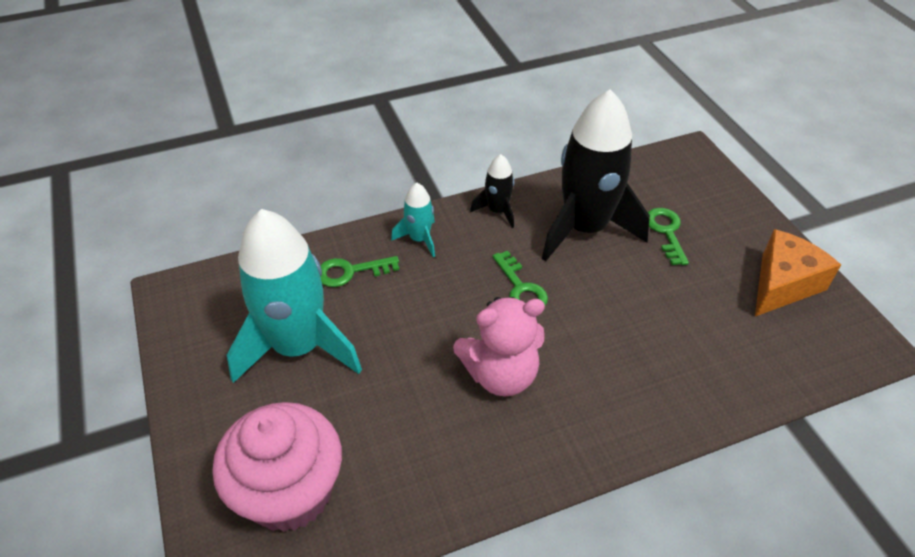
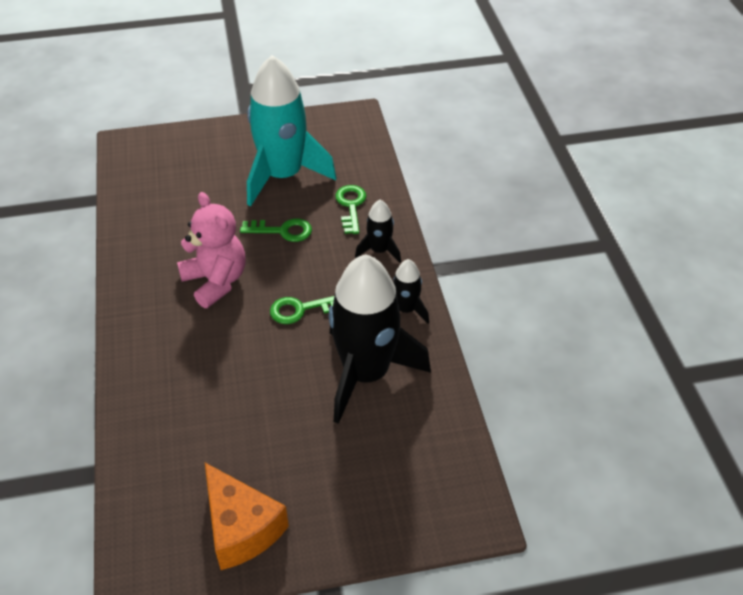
camera: 100 degrees right, 0 degrees up
pink cupcake [212,402,342,532] -> none
turquoise rocket [391,182,435,257] -> black rocket [355,200,401,263]
pink teddy bear [453,297,545,397] -> pink teddy bear turned 150 degrees clockwise [177,192,246,308]
green key [648,208,689,265] -> green key moved to [240,218,312,242]

